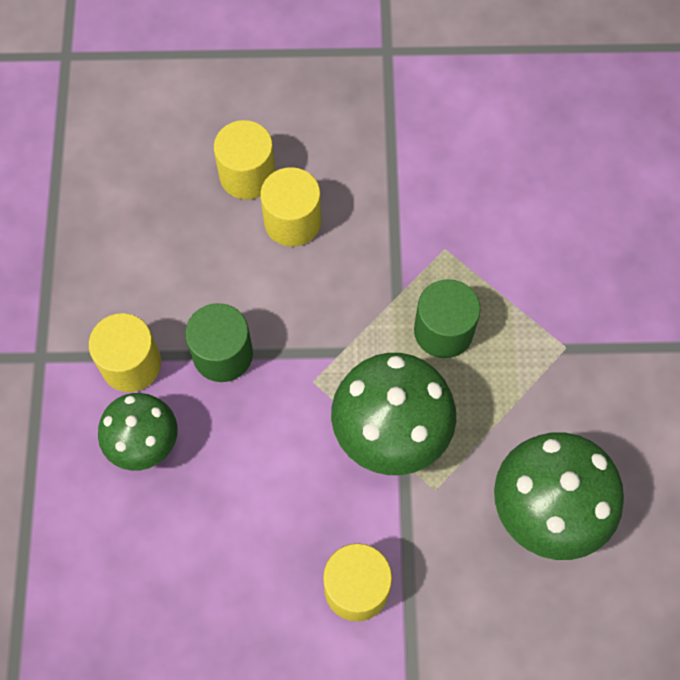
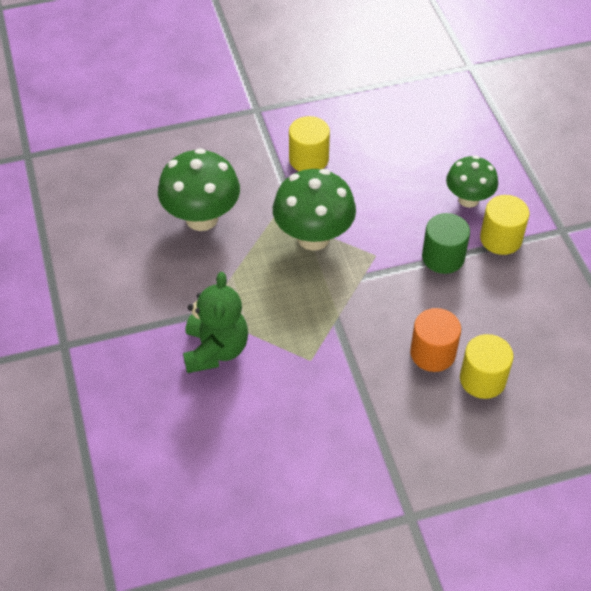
camera: 165 degrees right, 15 degrees down
yellow cylinder [260,167,321,247] -> orange cylinder [410,308,461,372]
green cylinder [414,279,481,358] -> none
none -> green teddy bear [183,272,248,373]

